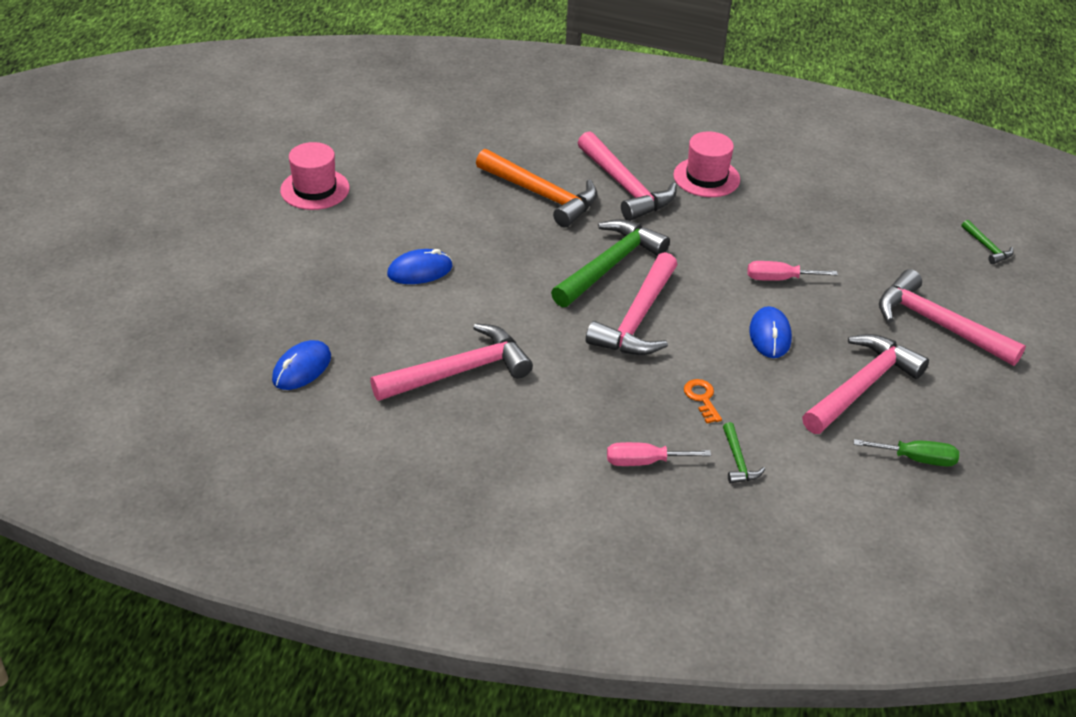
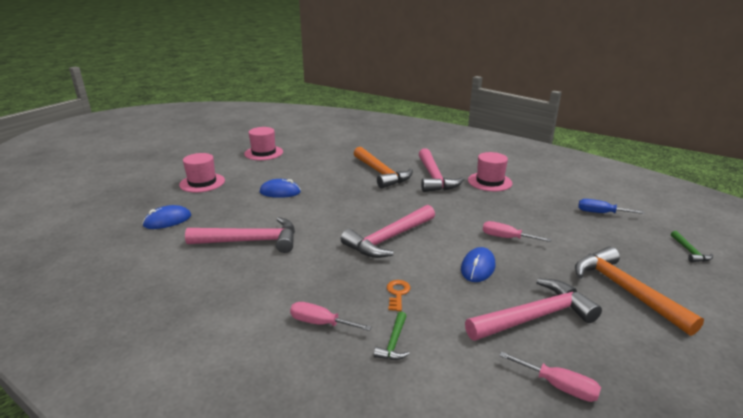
camera: 25 degrees right, 15 degrees down
green hammer [551,219,670,307] -> none
green screwdriver [854,439,959,467] -> pink screwdriver [499,351,601,402]
pink hammer [879,269,1026,366] -> orange hammer [575,247,704,336]
none -> pink hat [179,153,225,192]
none -> blue screwdriver [578,199,645,214]

